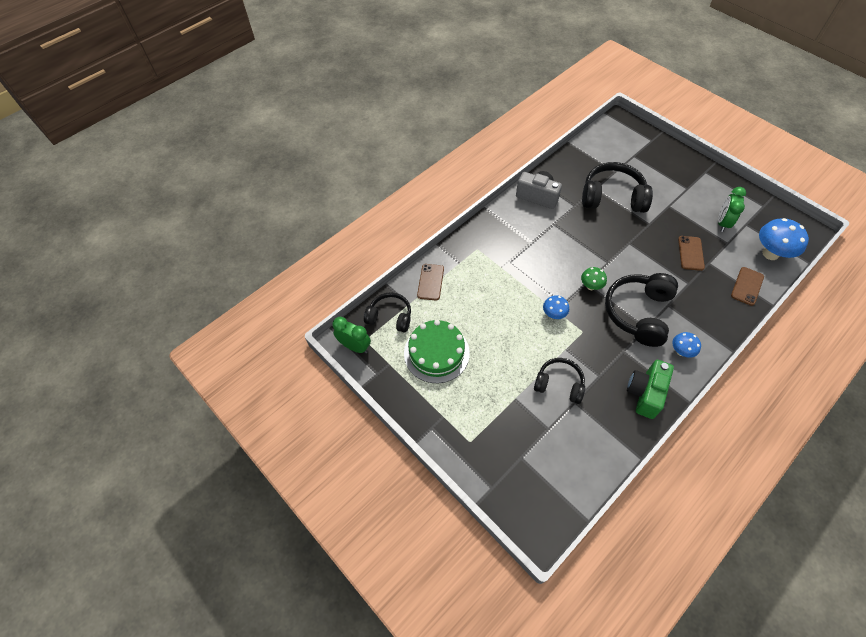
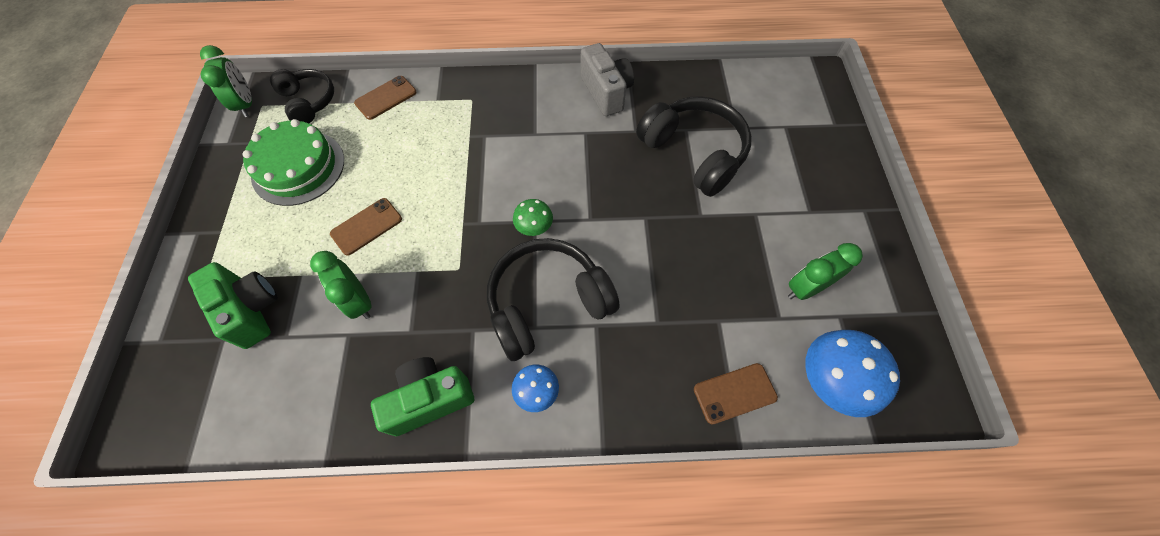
camera: 40 degrees right, 5 degrees up
black headphones [534,358,585,404] -> green clock [310,251,372,319]
blue mushroom [543,295,569,319] -> none
brown phone [678,236,705,271] -> brown phone moved to [330,198,402,256]
none -> green camera [188,262,278,349]

